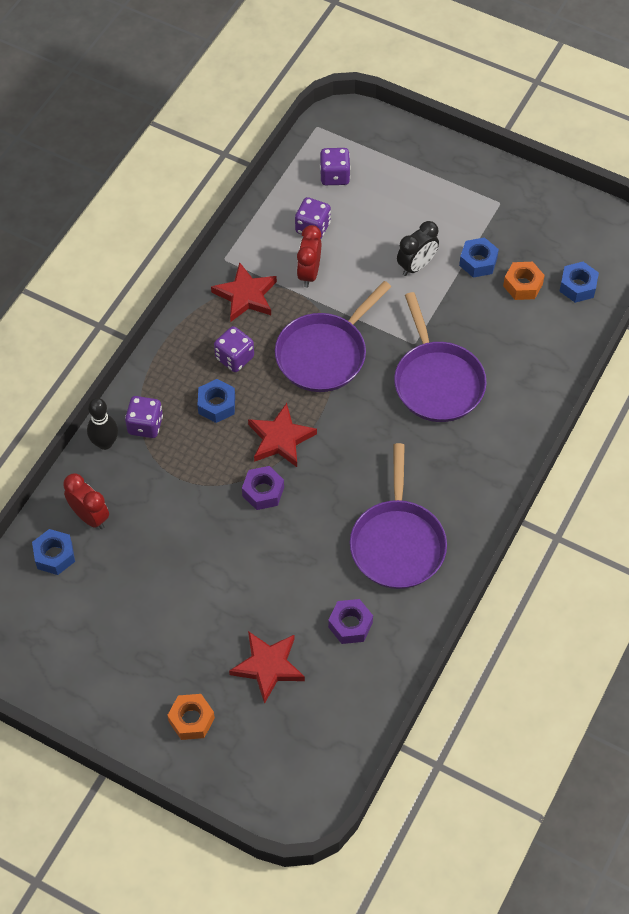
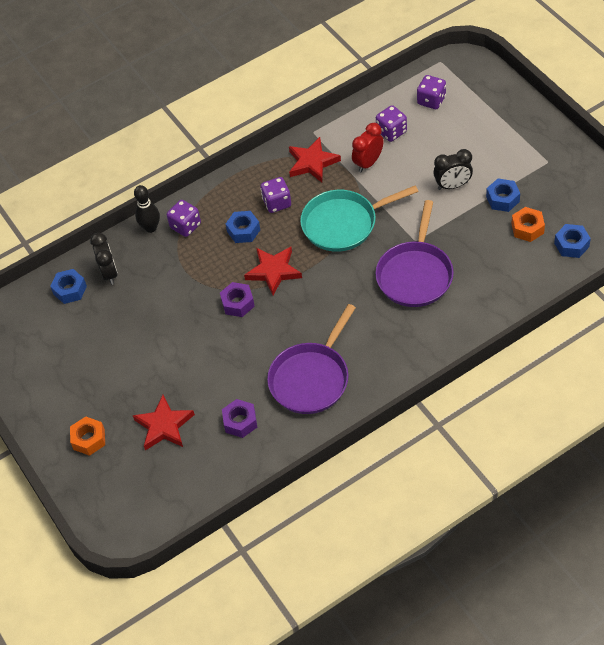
camera: 35 degrees right, 5 degrees down
red clock [63,473,109,529] -> black clock [90,233,118,285]
purple pan [275,281,391,392] -> turquoise pan [300,185,419,252]

